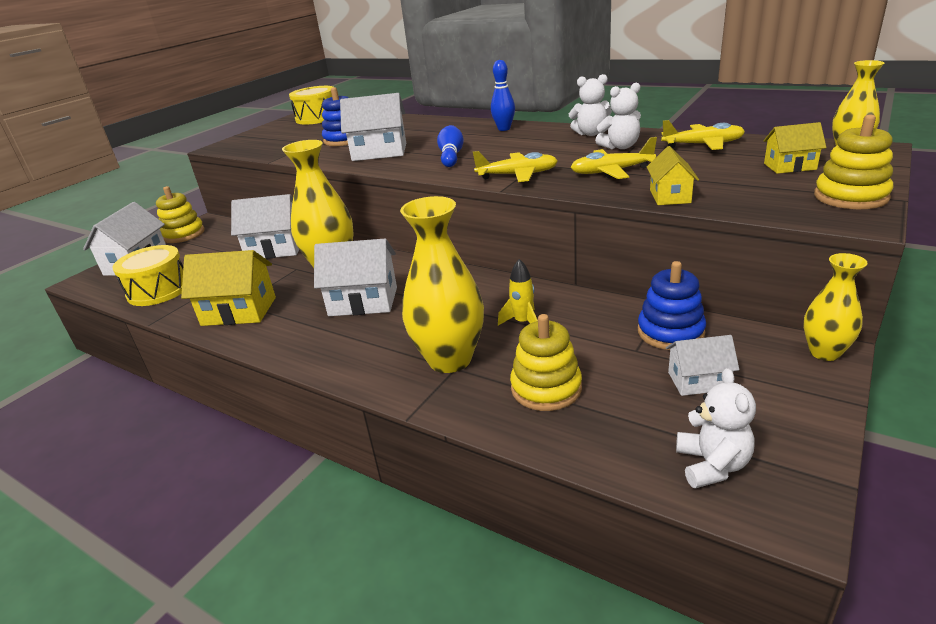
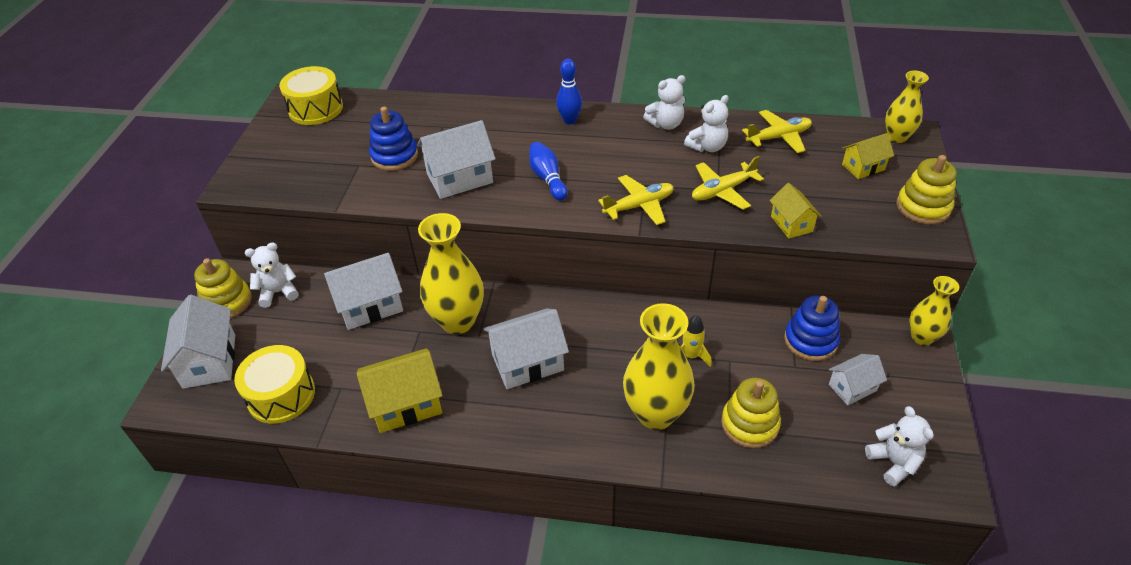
camera: 25 degrees left, 15 degrees up
none -> white teddy bear [245,242,298,308]

